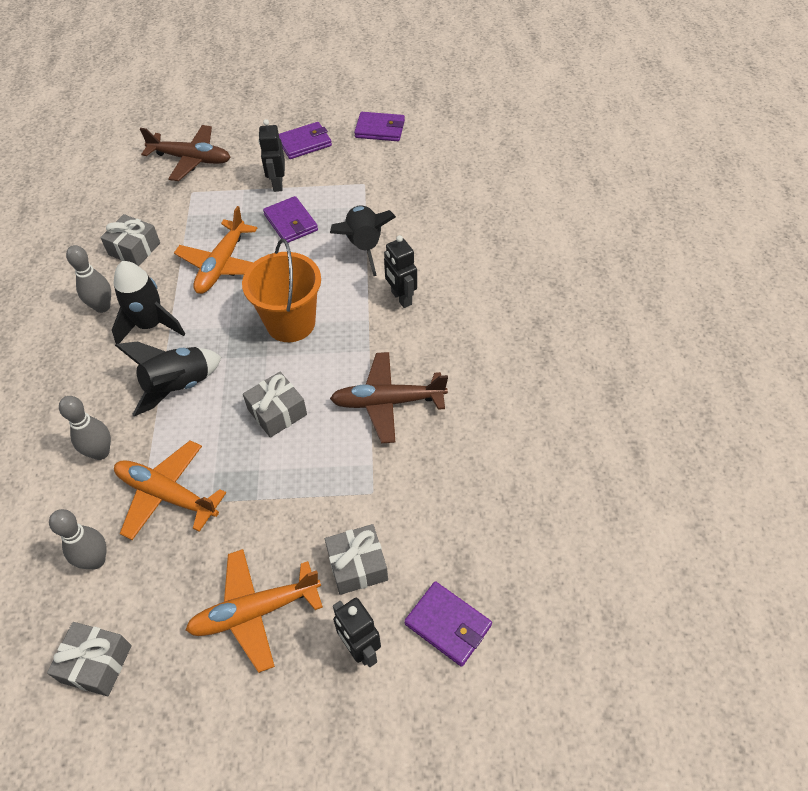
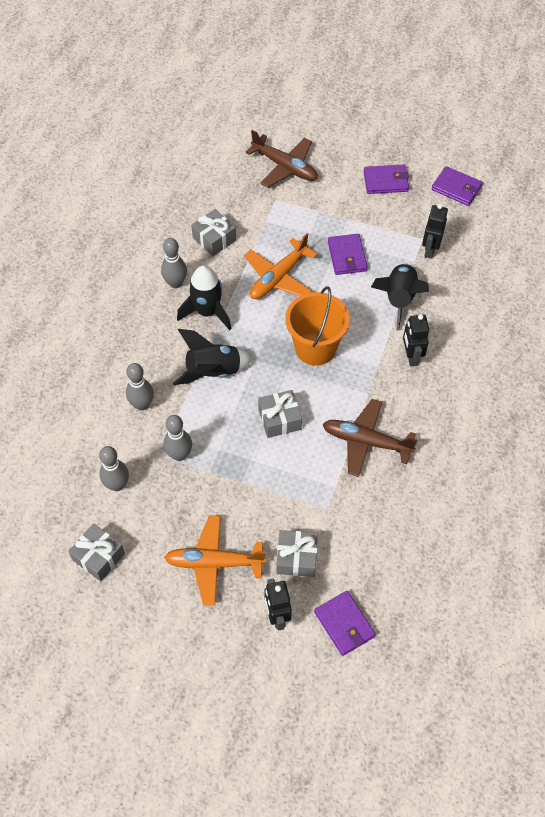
camera: 20 degrees right, 5 degrees up
orange plane [114,440,226,540] -> grey bowling pin [164,415,192,461]
black robot [258,119,285,192] -> black robot moved to [422,204,448,259]

